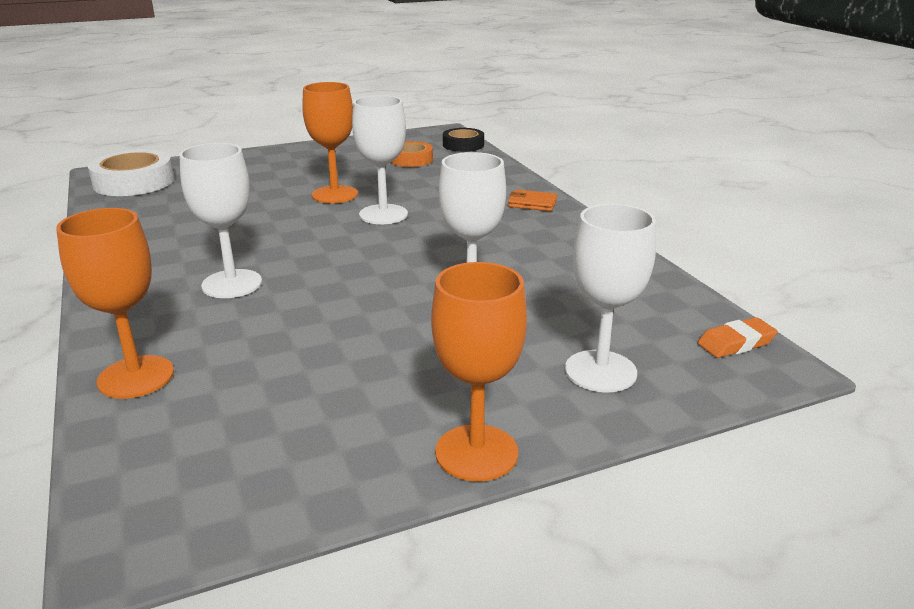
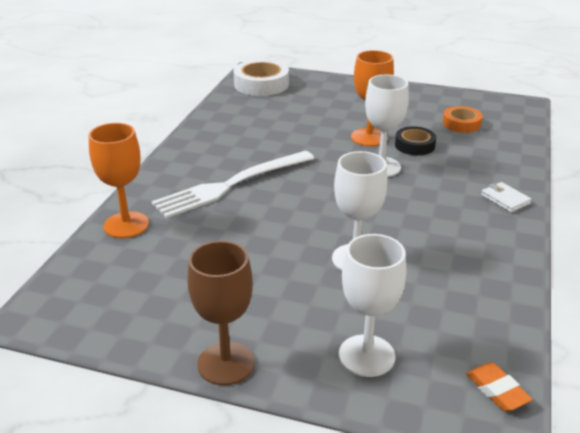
camera: 40 degrees right, 5 degrees up
white goblet [179,143,262,298] -> white fork [151,151,315,218]
orange goblet [431,262,527,482] -> brown goblet [188,241,255,385]
black tape [443,128,484,152] -> black tape moved to [395,127,436,155]
orange wallet [508,189,557,211] -> white wallet [481,182,531,212]
orange eraser [698,317,778,358] -> orange eraser turned 45 degrees clockwise [466,362,533,411]

